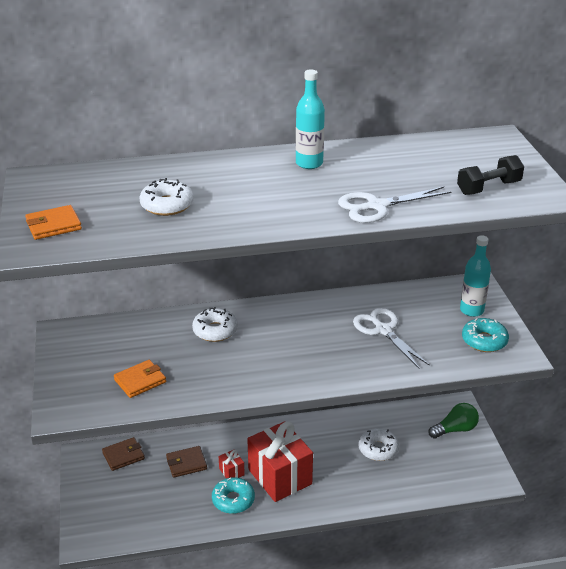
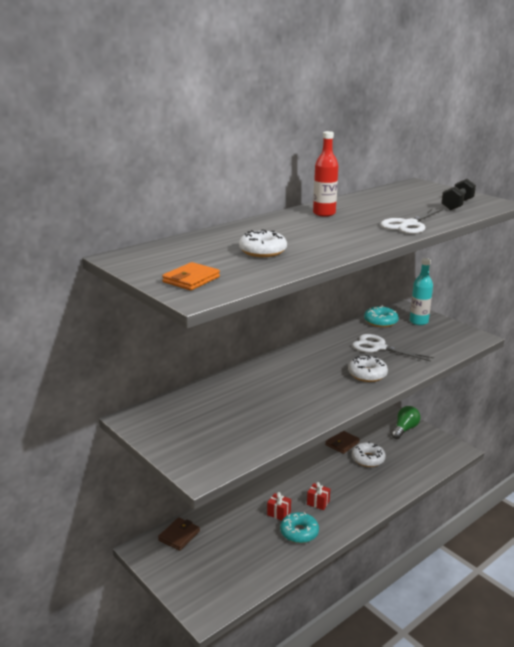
camera: 30 degrees left, 10 degrees down
orange wallet [114,360,166,398] -> none
brown wallet [166,446,207,478] -> brown wallet moved to [325,431,360,454]
white donut [192,307,238,342] -> white donut moved to [348,355,388,382]
red gift [247,421,313,502] -> red gift [307,482,330,510], size x0.41
turquoise bottle [296,69,325,169] -> red bottle [313,131,338,217]
turquoise donut [462,318,509,352] -> turquoise donut moved to [364,306,399,327]

